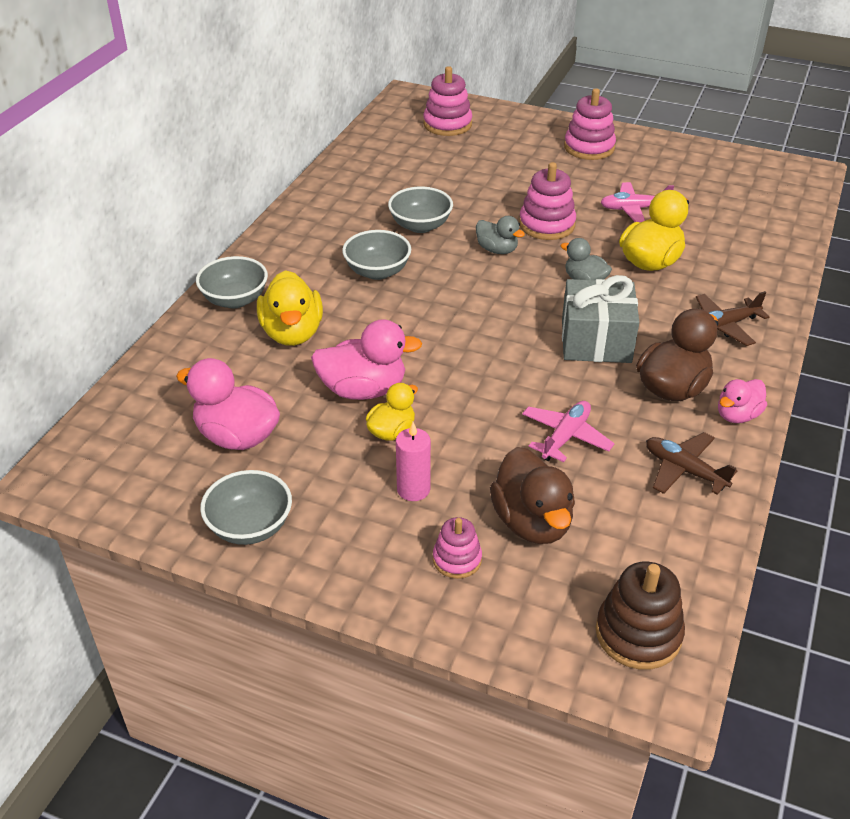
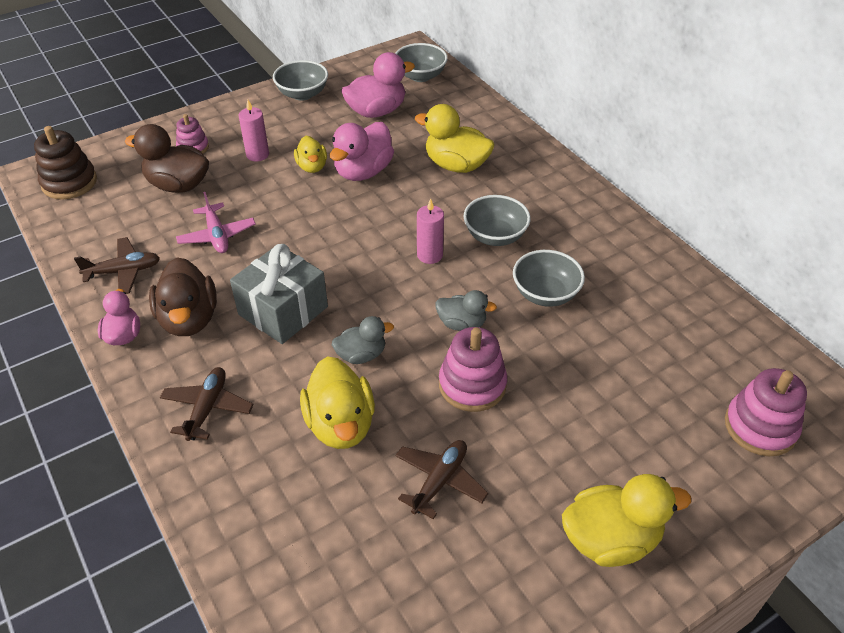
camera: 125 degrees right, 5 degrees up
grey bowl [196,256,268,308] -> grey bowl moved to [395,43,448,82]
grey duck [476,216,525,254] -> grey duck turned 150 degrees counterclockwise [435,290,497,331]
pink stacking toy [564,88,616,160] -> yellow duck [562,474,691,567]
pink plane [601,182,674,223] -> brown plane [395,440,489,519]
none -> pink candle [417,198,444,264]

